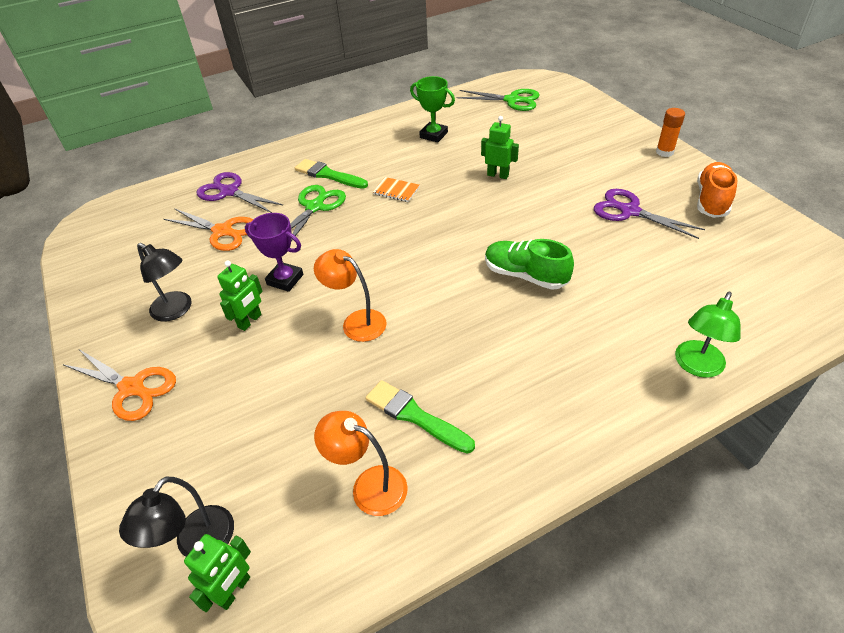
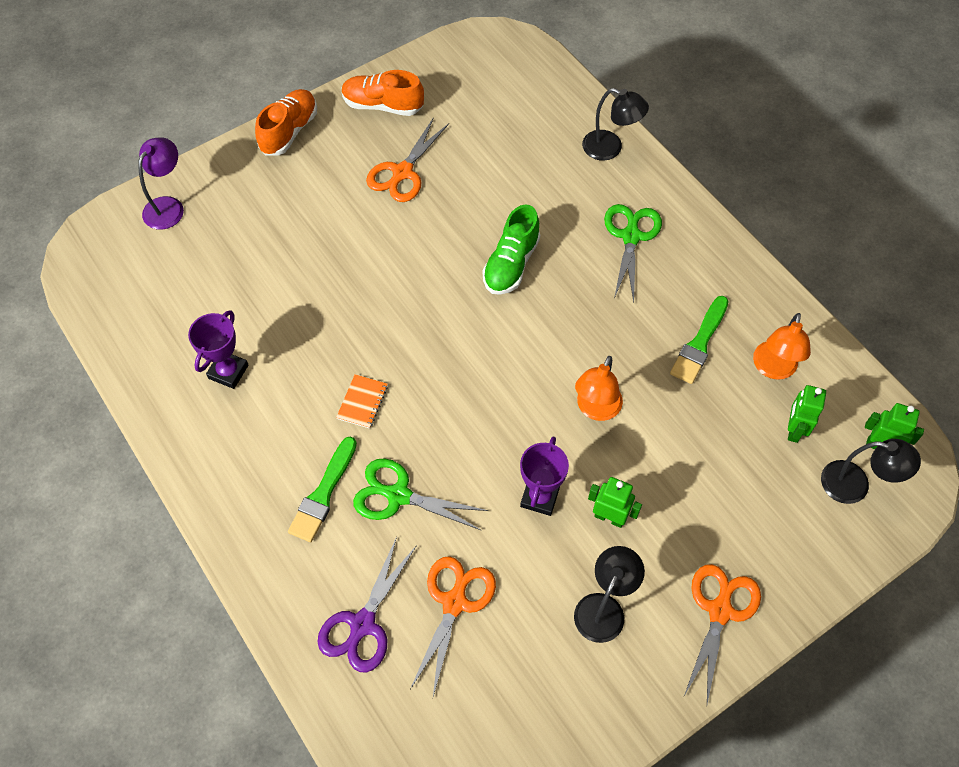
camera: 100 degrees left, 15 degrees up
green trophy [410,76,455,142] -> purple trophy [188,310,249,389]
green scissors [456,89,539,111] -> green scissors moved to [604,204,662,302]
green robot [481,116,519,179] -> green robot moved to [788,385,826,443]
purple scissors [594,189,705,239] -> orange scissors [366,117,449,202]
orange glue stick [656,108,685,157] -> orange shoe [255,89,317,156]
green lamp [675,292,741,378] -> black lamp [582,88,649,161]
none -> purple lamp [138,137,184,230]

